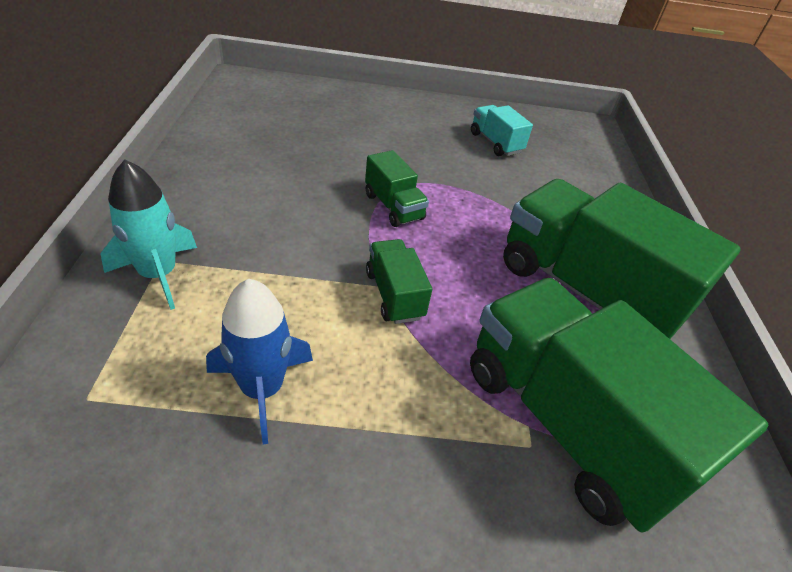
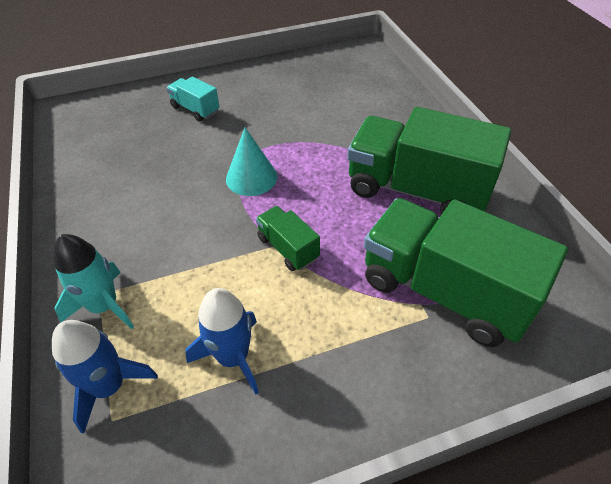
camera: 15 degrees left, 5 degrees up
green truck [365,150,429,227] -> turquoise cone [226,128,277,196]
turquoise truck [471,105,533,156] -> turquoise truck moved to [167,76,220,122]
none -> blue rocket [52,320,158,434]

